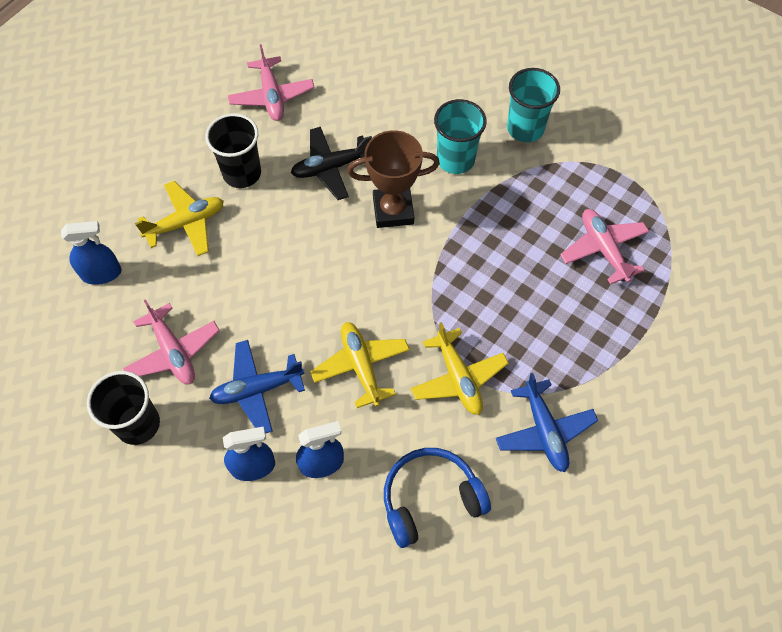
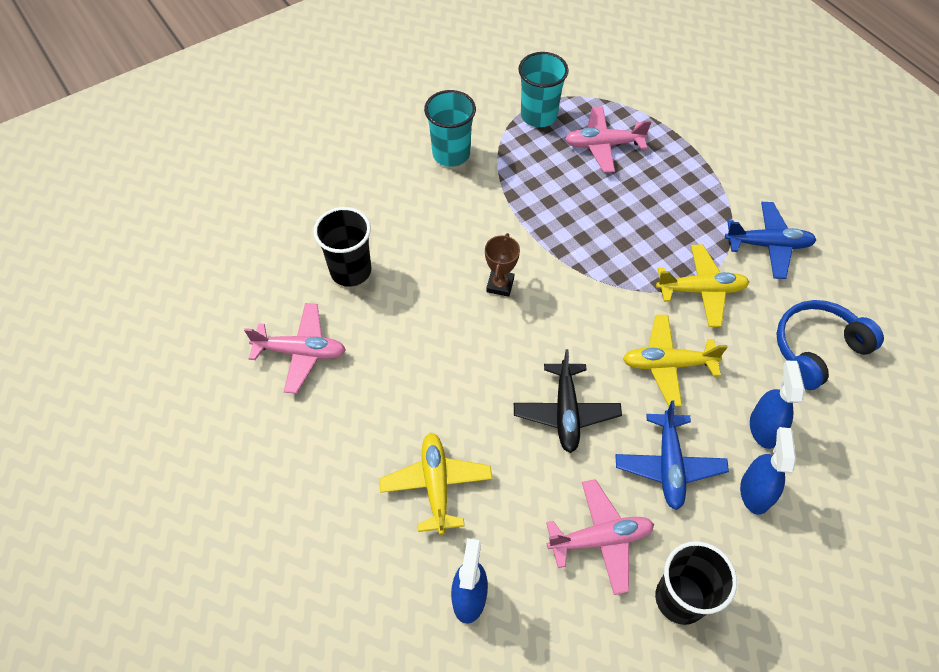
camera: 70 degrees left, 5 degrees down
black cup [205,113,261,188] -> black cup moved to [313,207,371,287]
black plane [291,127,372,200] -> black plane moved to [514,349,622,453]
brown trophy [347,130,440,228] -> brown trophy [485,233,520,297], size x0.59
blue headphones [384,448,491,548] -> blue headphones turned 60 degrees clockwise [776,300,884,390]
turquoise cup [434,99,487,174] -> turquoise cup moved to [518,52,569,127]

